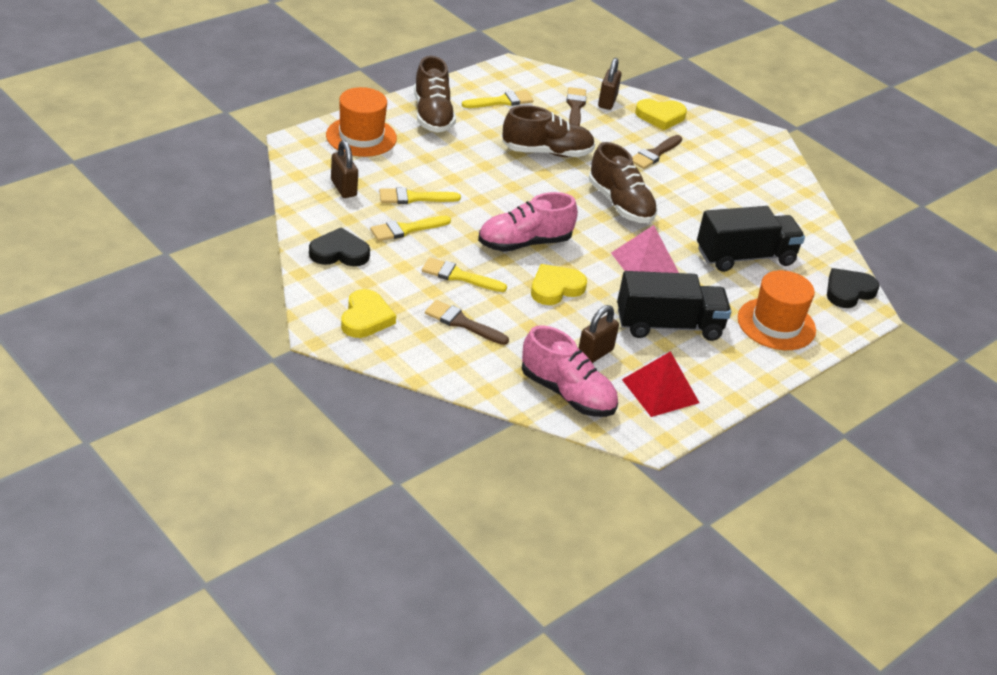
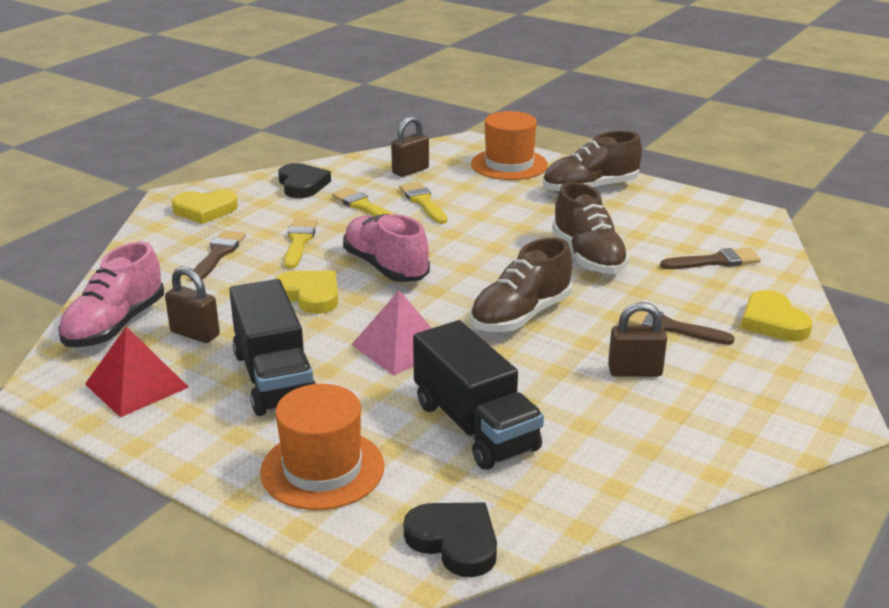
camera: 80 degrees right, 10 degrees down
yellow brush [462,91,534,108] -> none
brown padlock [598,58,622,110] -> brown padlock moved to [608,302,667,377]

